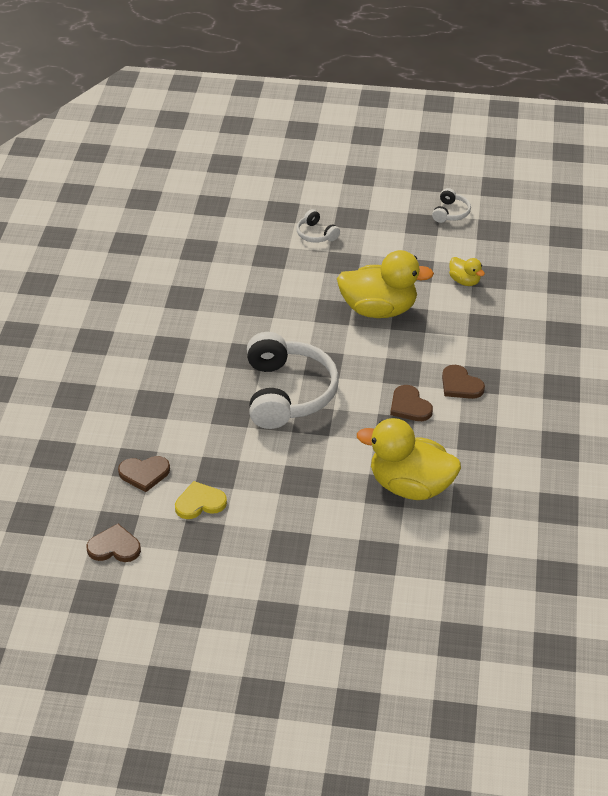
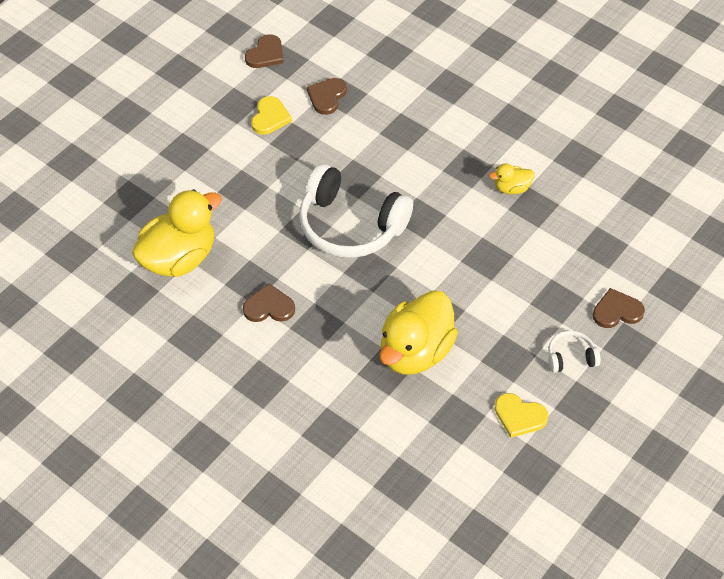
camera: 120 degrees right, 10 degrees up
white headphones [432,188,471,223] -> none
brown heart [442,365,485,399] -> brown heart moved to [593,288,645,328]
yellow duck [449,257,485,286] -> yellow duck moved to [489,163,534,194]
none -> yellow heart [494,393,549,438]

